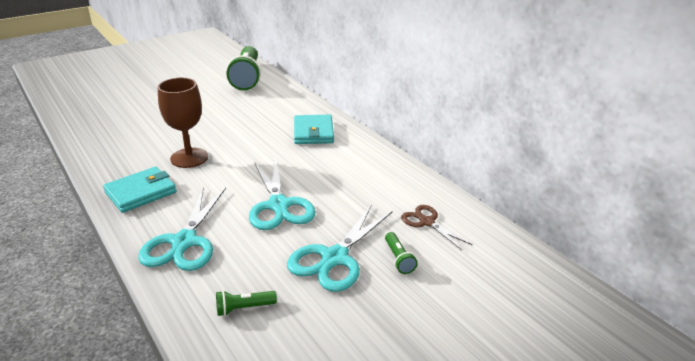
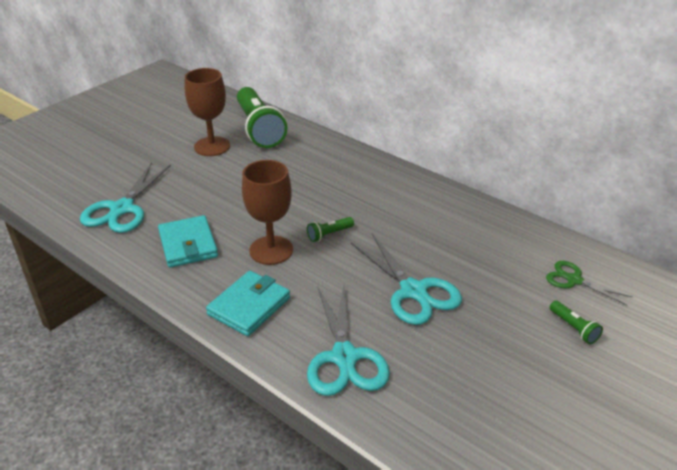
camera: 15 degrees left, 5 degrees up
green flashlight [216,290,277,316] -> green flashlight moved to [307,217,354,242]
turquoise scissors [287,204,393,292] -> turquoise scissors moved to [80,163,171,233]
turquoise wallet [294,115,334,144] -> turquoise wallet moved to [158,215,218,268]
brown scissors [401,205,472,250] -> green scissors [546,261,632,306]
none -> brown goblet [185,68,230,156]

